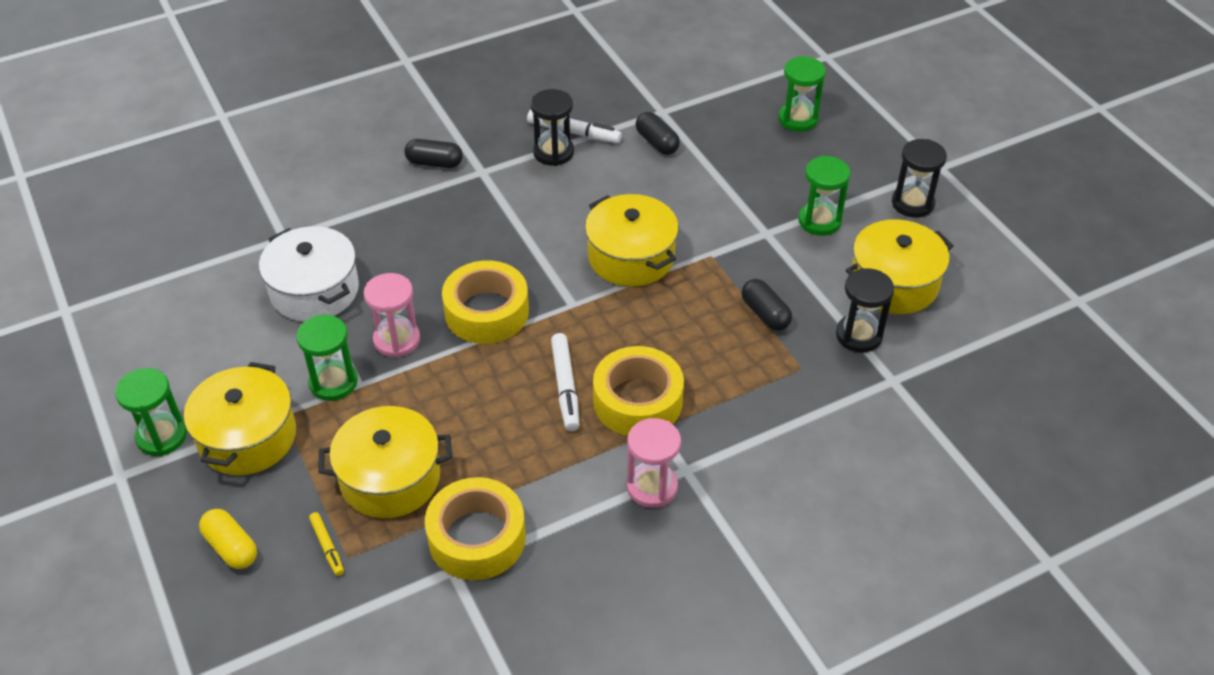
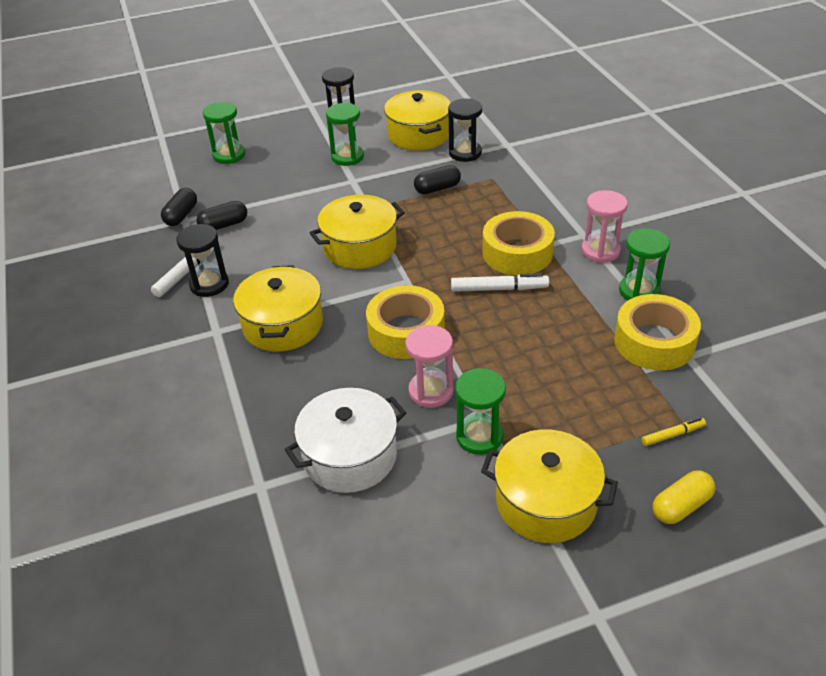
camera: 80 degrees left, 5 degrees down
green hourglass [115,368,187,456] -> green hourglass moved to [619,228,670,300]
yellow pot [319,406,452,518] -> yellow pot moved to [233,265,323,352]
black capsule [404,139,463,168] -> black capsule moved to [161,188,197,226]

